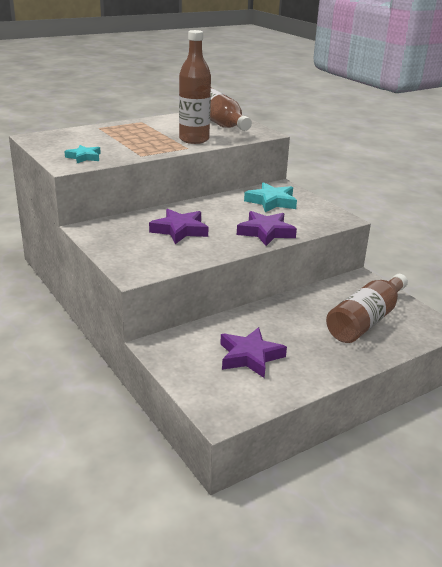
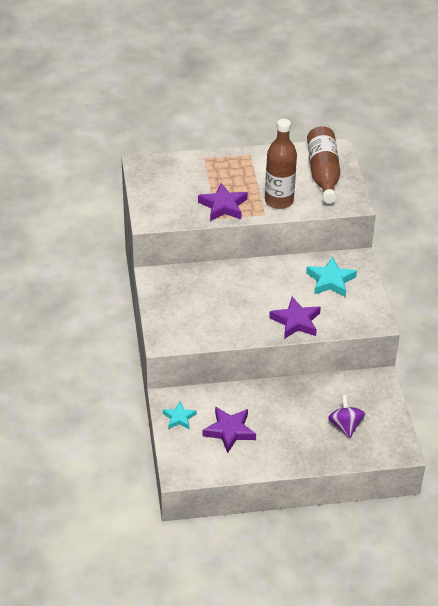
camera: 25 degrees right, 15 degrees up
turquoise star [64,145,101,163] -> turquoise star moved to [163,402,197,429]
purple star [149,209,208,244] -> purple star moved to [198,183,248,221]
brown bottle [326,274,408,343] -> purple spinning top [328,395,365,438]

